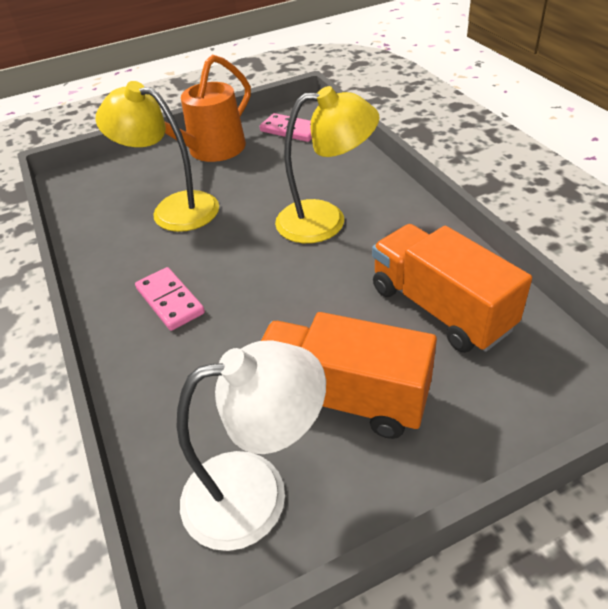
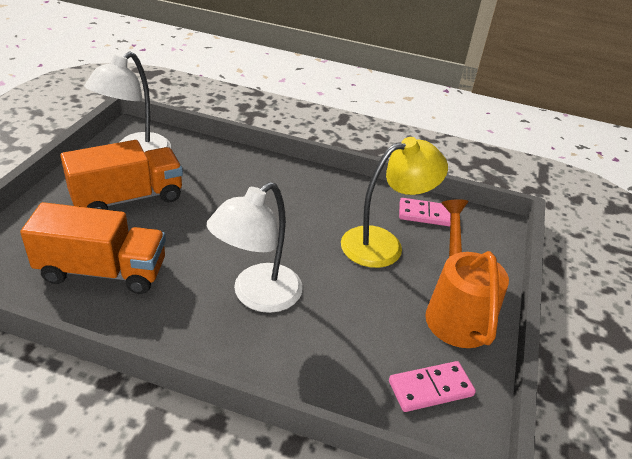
camera: 125 degrees right, 5 degrees down
pink domino [135,267,205,331] -> pink domino moved to [399,198,451,226]
yellow lamp [275,86,380,243] -> white lamp [207,182,303,313]

